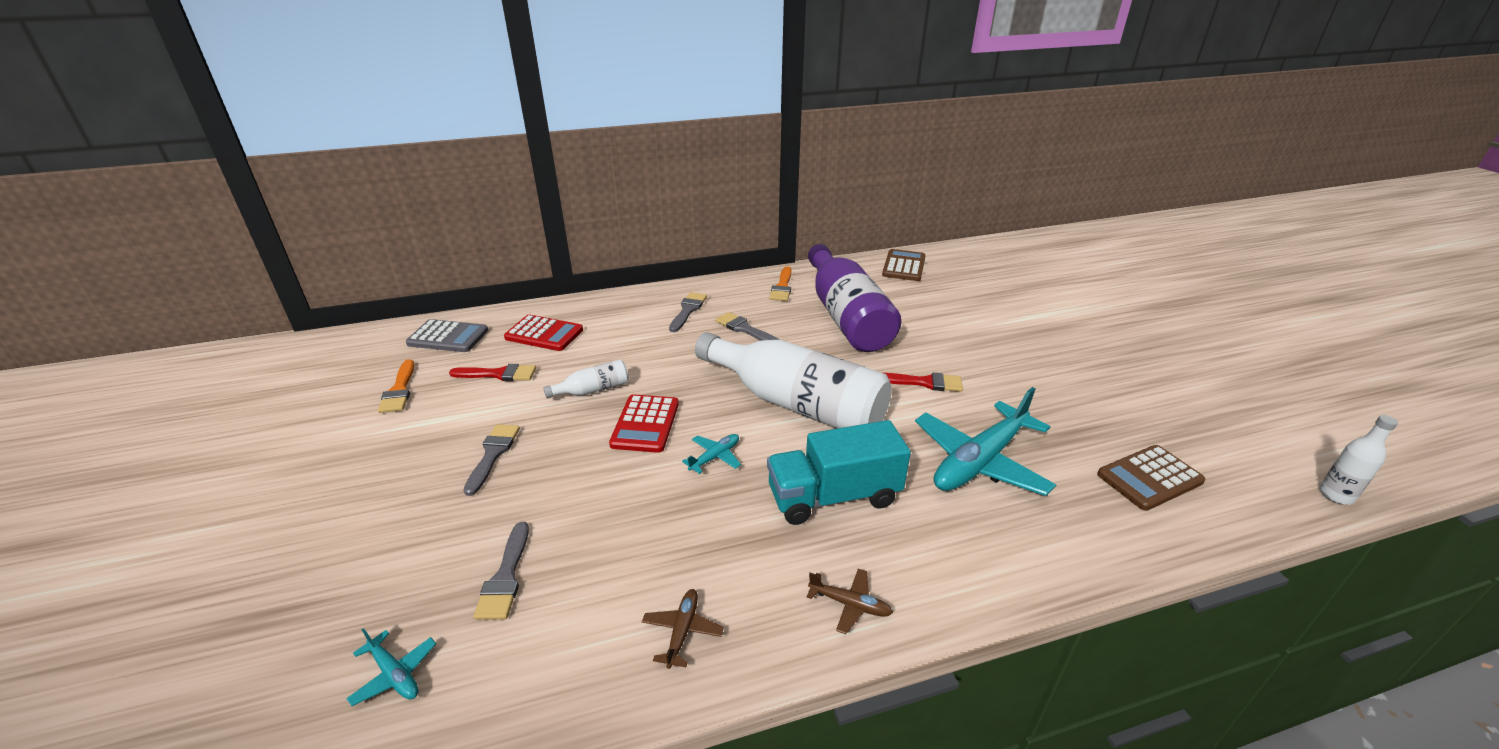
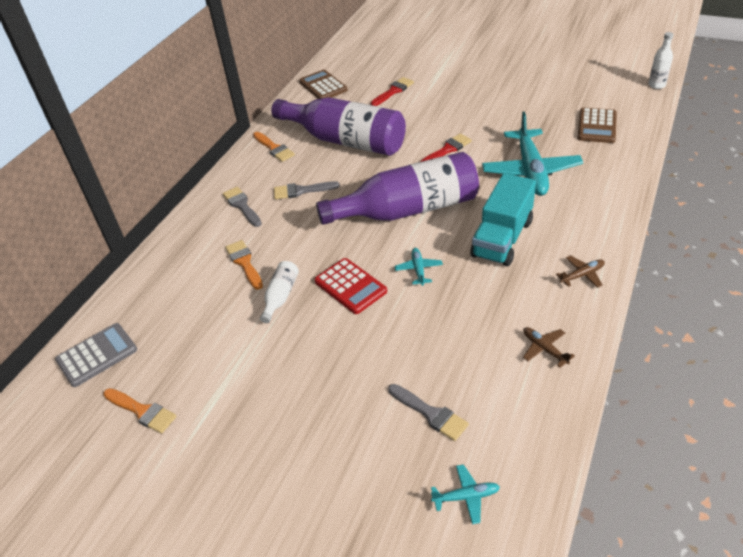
camera: 45 degrees left, 10 degrees up
red brush [449,364,536,381] -> red brush moved to [371,77,414,106]
grey brush [463,424,520,496] -> none
red calculator [504,315,583,351] -> none
white bottle [695,332,892,429] -> purple bottle [316,152,479,225]
none -> orange brush [225,240,263,290]

